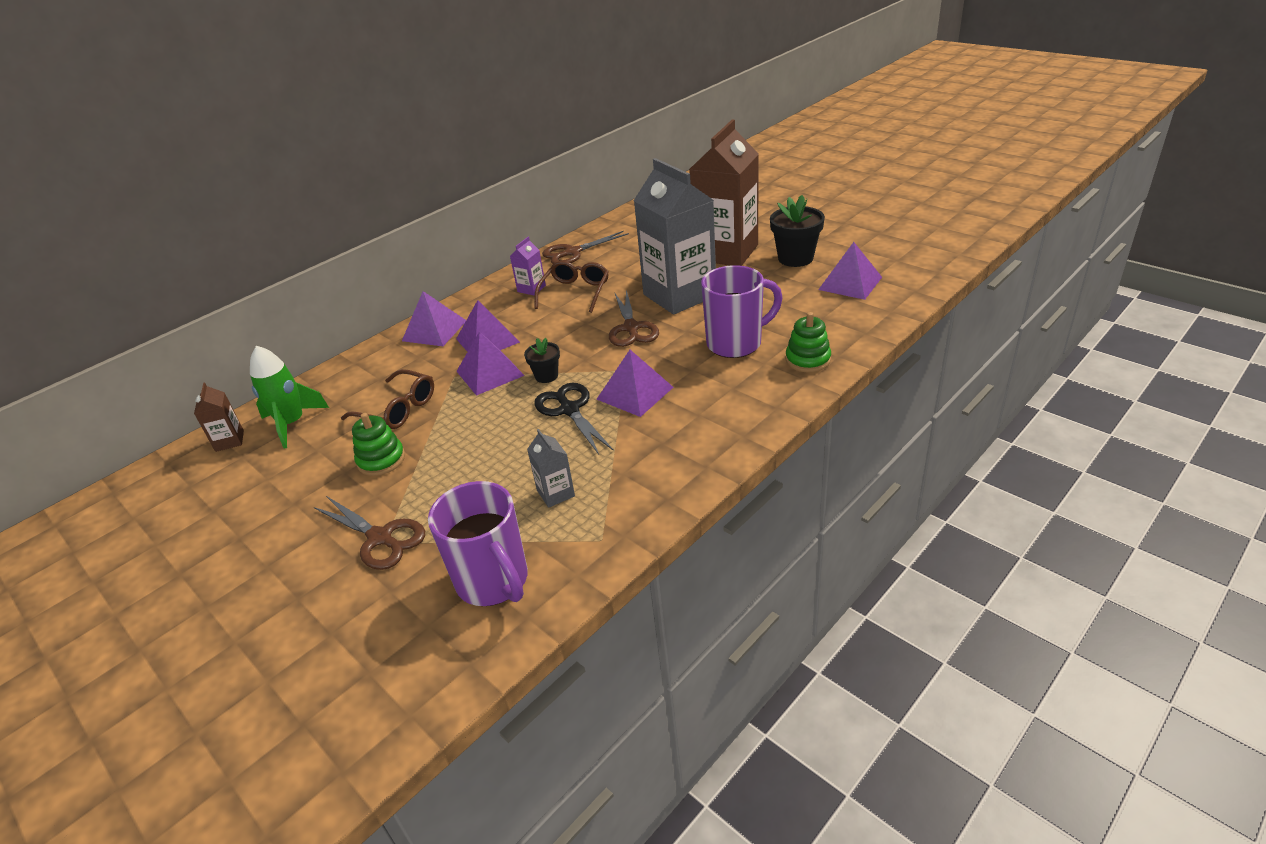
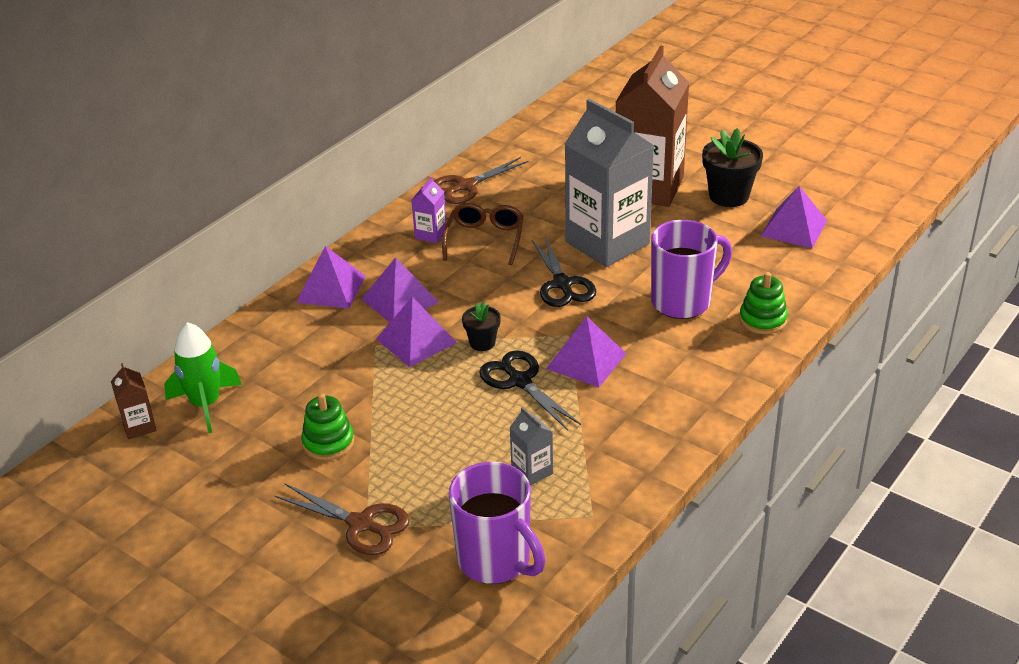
camera: 10 degrees left, 0 degrees up
brown glasses [341,369,434,429] -> none
brown scissors [609,290,659,347] -> black scissors [532,236,596,307]

